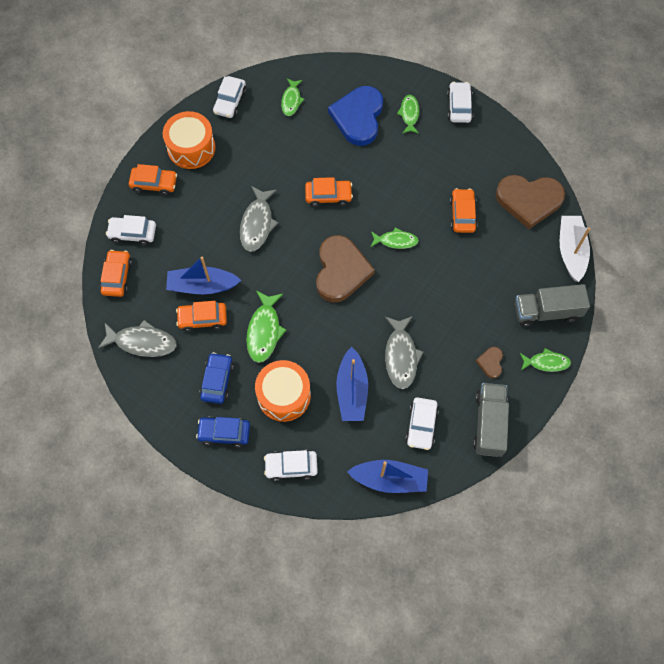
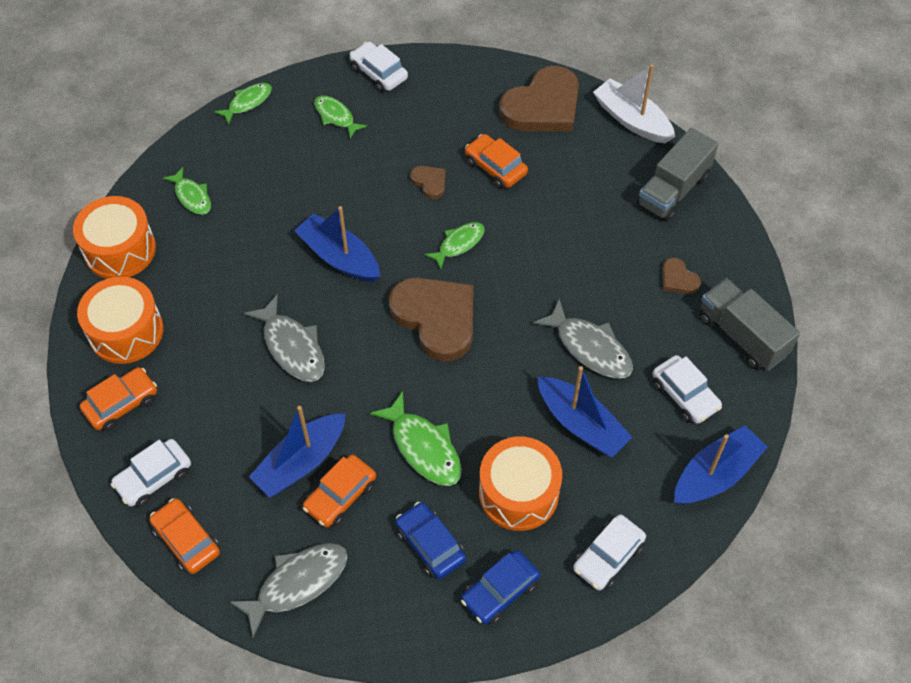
camera: 45 degrees left, 10 degrees down
white car [213,76,247,118] -> orange drum [73,196,156,279]
orange car [305,177,353,207] -> blue boat [294,206,380,282]
blue heart [328,86,383,146] -> none
green fish [520,348,571,372] -> green fish moved to [214,83,272,125]
none -> brown heart [410,166,446,199]

